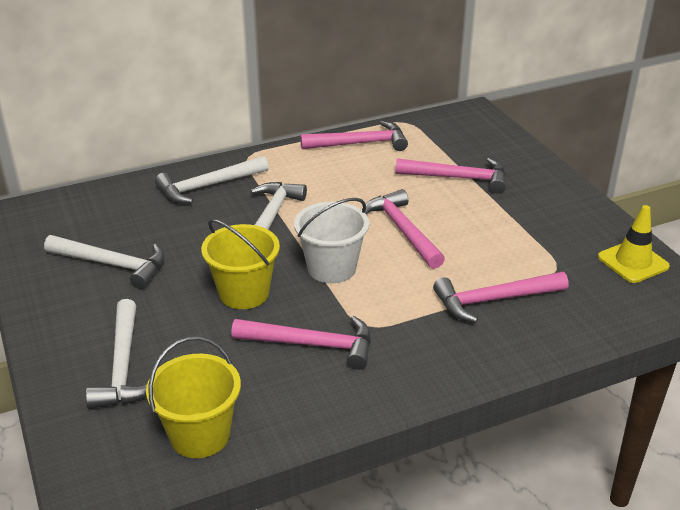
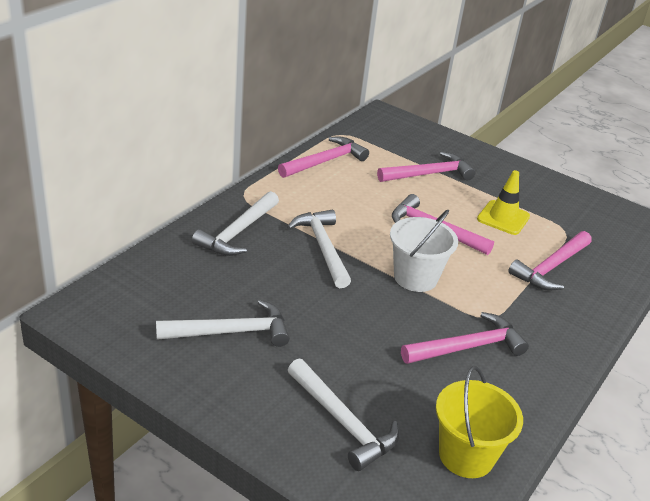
camera: 35 degrees left, 0 degrees up
yellow bucket [201,219,280,309] -> none
yellow traffic cone [598,205,670,283] -> yellow traffic cone moved to [477,170,530,235]

